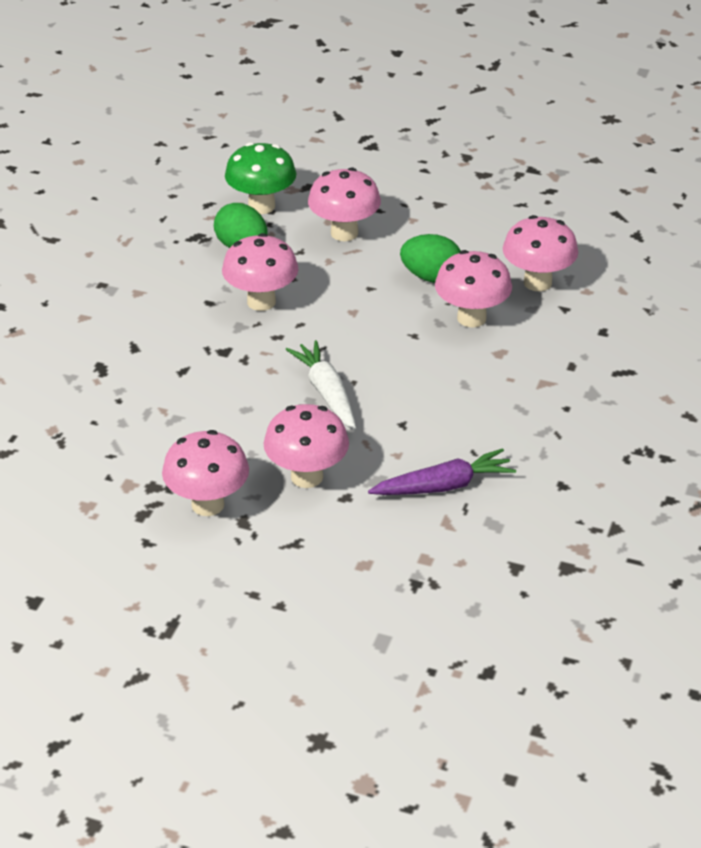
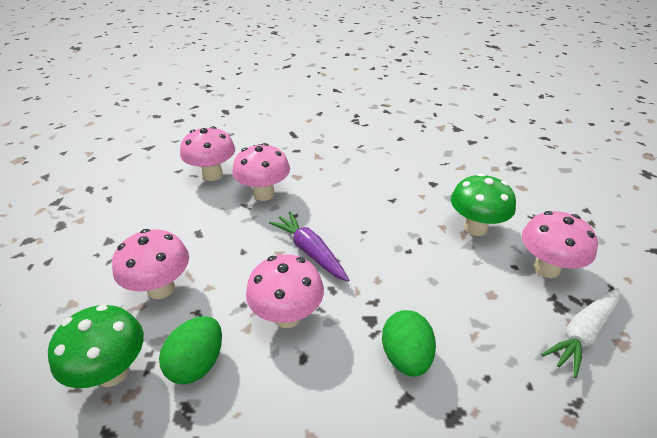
camera: 110 degrees left, 0 degrees up
pink mushroom [264,404,349,488] -> green mushroom [451,173,516,236]
white carrot [286,340,356,430] -> white carrot moved to [541,288,620,378]
purple carrot [368,448,516,495] -> purple carrot moved to [269,212,349,282]
green egg [400,234,461,283] -> green egg moved to [382,310,436,377]

